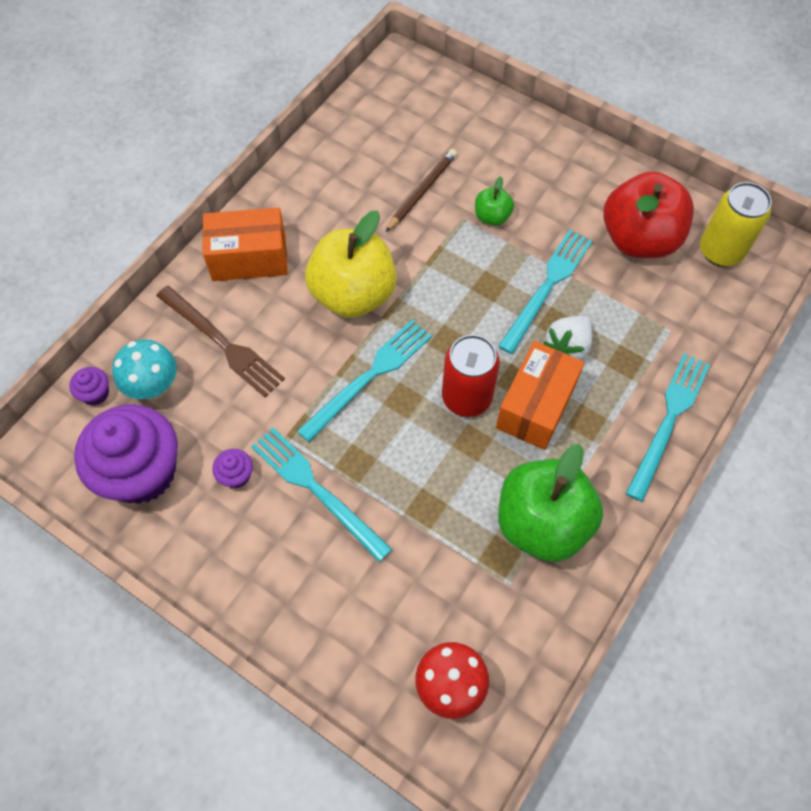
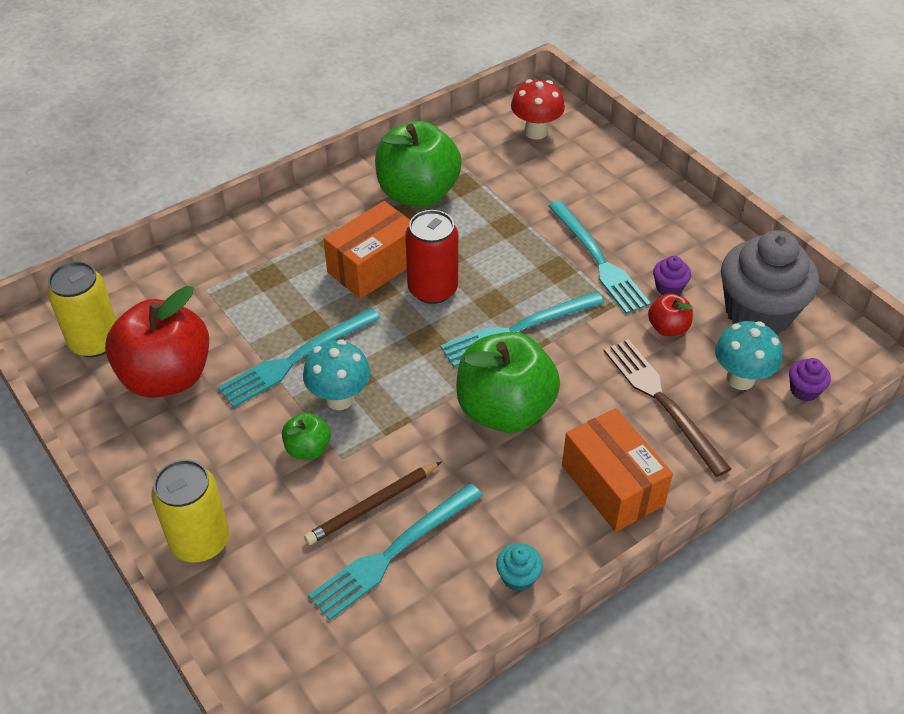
camera: 160 degrees left, 15 degrees down
purple cupcake [74,404,178,504] -> grey cupcake [721,230,819,334]
orange box [202,207,288,281] -> orange box turned 45 degrees clockwise [562,408,673,532]
yellow apple [305,210,397,318] -> green apple [456,332,560,433]
white strawberry [543,316,592,360] -> none
turquoise fork [626,353,710,502] -> turquoise fork moved to [308,483,483,620]
none -> yellow can [151,459,229,562]
none -> turquoise mushroom [303,340,371,410]
none -> turquoise cupcake [496,543,543,591]
none -> red apple [648,293,693,336]

